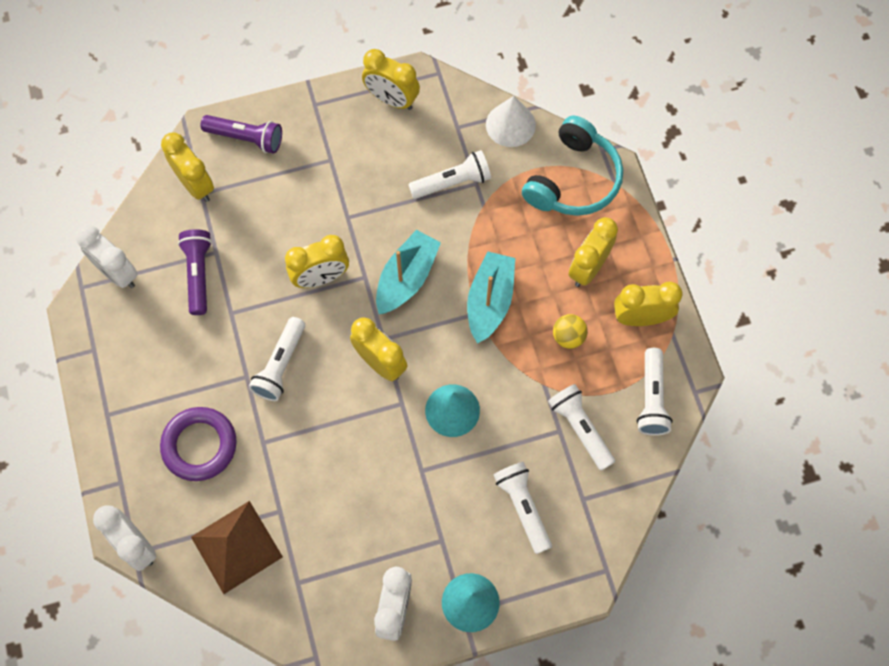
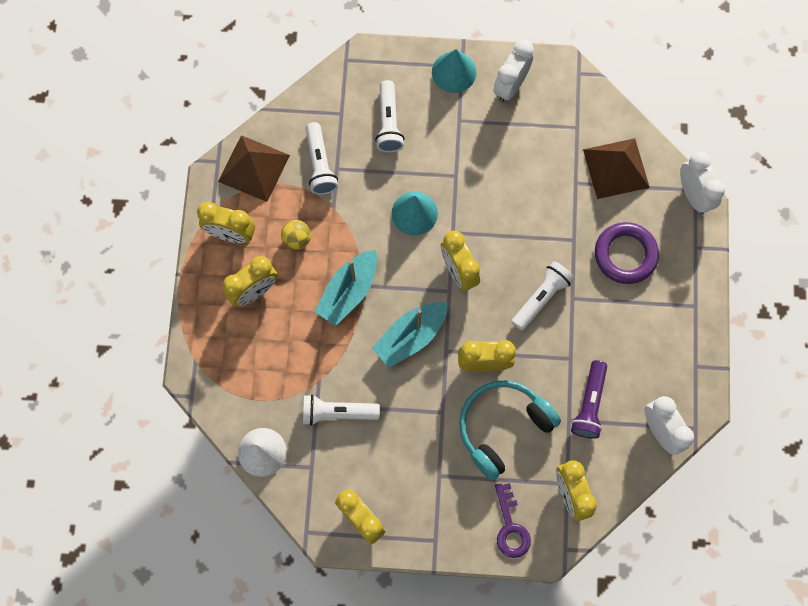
camera: 160 degrees left, 5 degrees up
purple flashlight [200,115,282,154] -> purple key [495,483,531,558]
turquoise headphones [522,116,623,216] -> turquoise headphones moved to [459,380,561,480]
white flashlight [637,348,673,436] -> brown pyramid [218,135,290,202]

